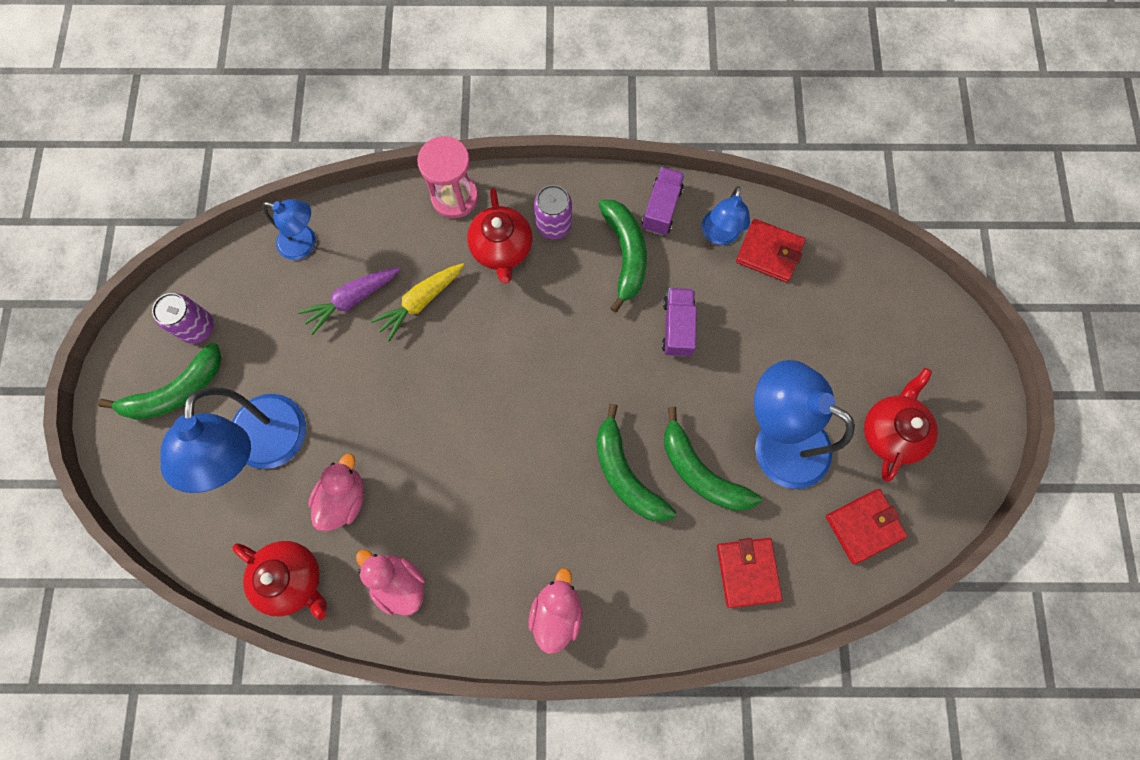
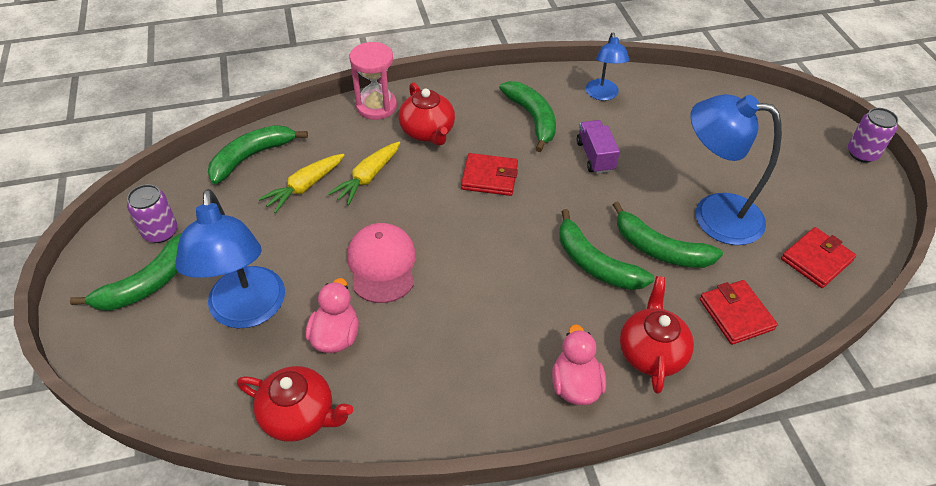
camera: 15 degrees left, 25 degrees down
blue lamp [262,199,316,260] -> green banana [208,125,308,184]
purple carrot [298,268,400,335] -> yellow carrot [258,154,344,213]
pink duck [356,549,425,616] -> none
purple can [534,185,572,239] -> purple can moved to [848,108,898,163]
purple truck [642,167,685,235] -> none
red wallet [736,219,806,282] -> red wallet moved to [461,153,518,196]
red teapot [864,368,938,482] -> red teapot moved to [620,276,694,394]
none -> pink cap [347,223,416,303]

